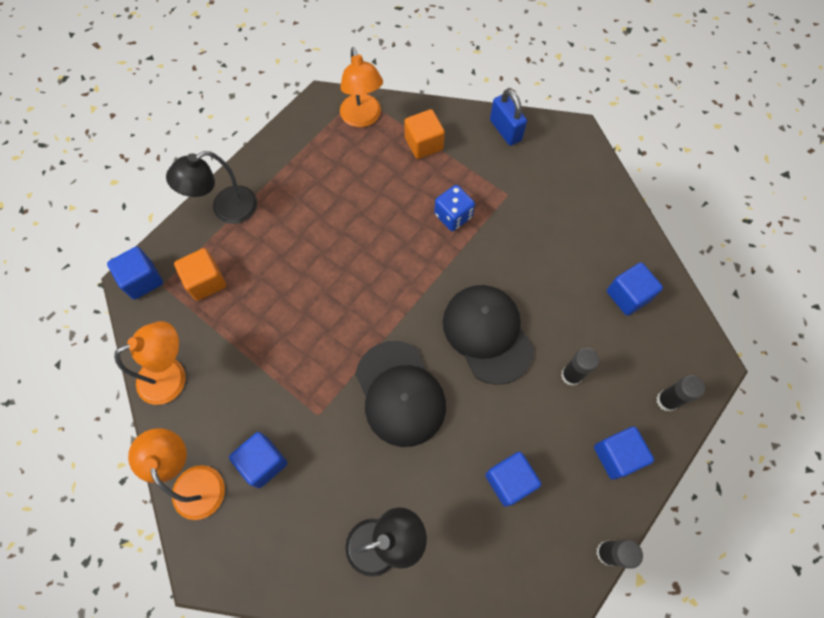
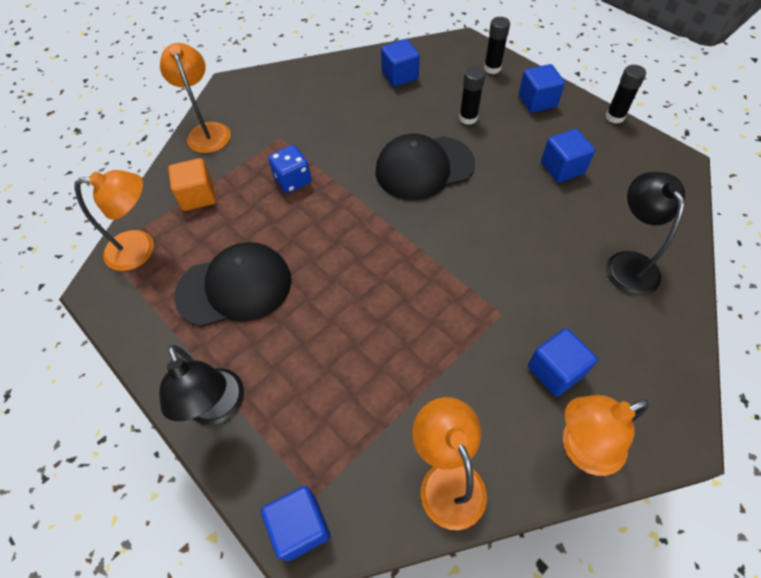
camera: 80 degrees left, 10 degrees down
orange cube [174,248,226,301] -> none
black cap [355,341,446,447] -> black cap moved to [174,242,291,327]
blue padlock [490,89,527,146] -> orange lamp [160,43,231,153]

